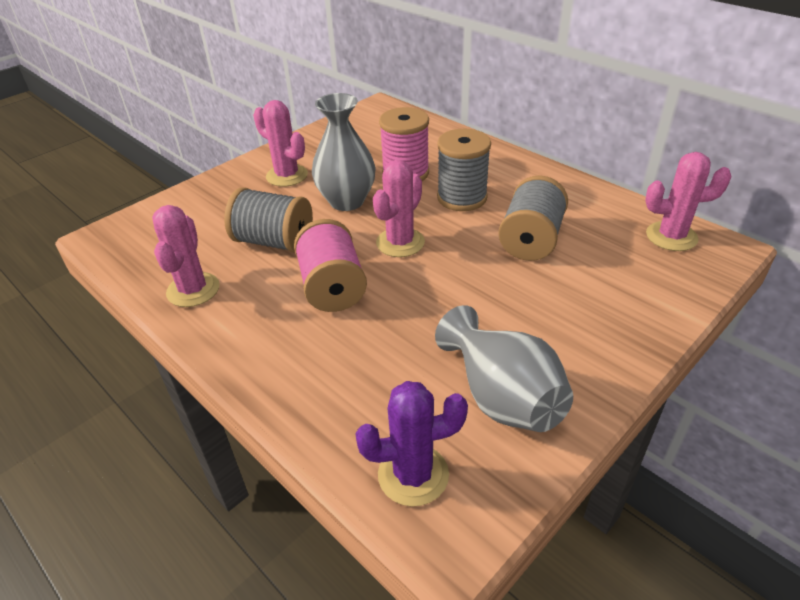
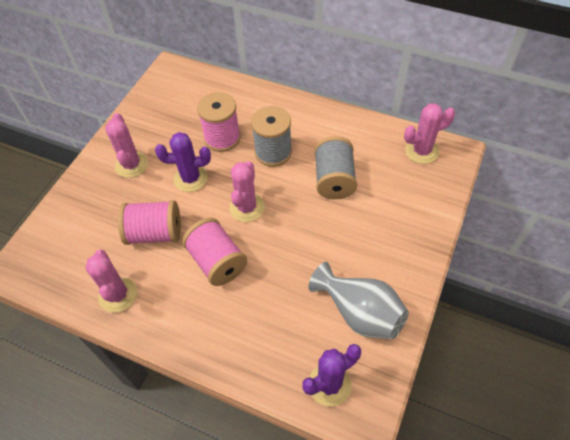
camera: 20 degrees left, 15 degrees up
grey spool [224,187,313,253] -> pink spool [118,200,181,245]
pink cactus [253,100,308,187] -> pink cactus turned 60 degrees clockwise [105,113,148,178]
grey vase [312,93,376,211] -> purple cactus [155,132,211,192]

